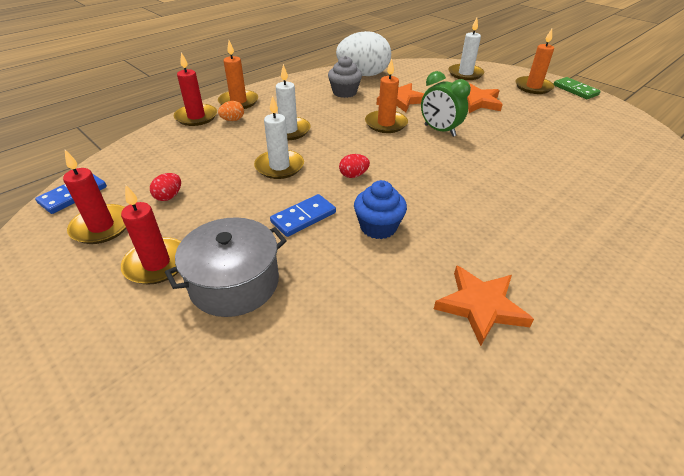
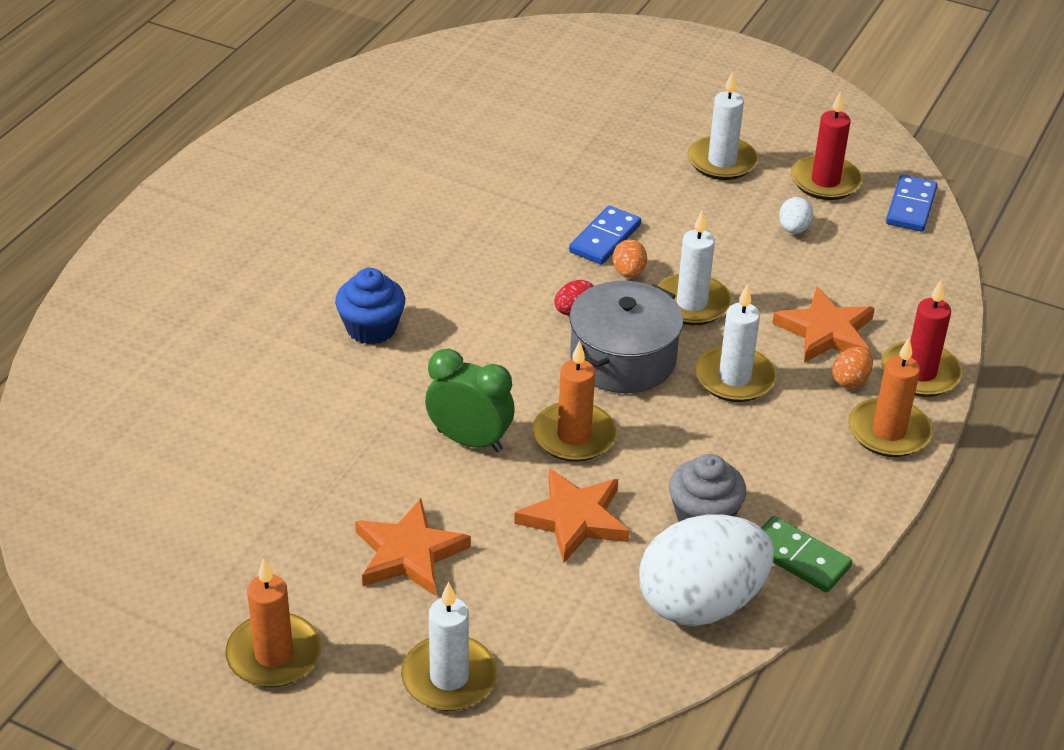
camera: 160 degrees right, 0 degrees up
red candle [121,184,181,285] -> white candle [688,71,758,180]
red egg [150,173,181,201] -> white egg [779,197,813,234]
grey pot [165,217,287,317] -> grey pot moved to [569,281,683,393]
blue cupcake [354,180,407,239] -> blue cupcake moved to [335,268,405,345]
orange star [434,265,534,346] -> orange star moved to [772,287,875,363]
green domino [554,77,601,99] -> green domino moved to [761,516,852,593]
none -> orange egg [613,239,647,278]

